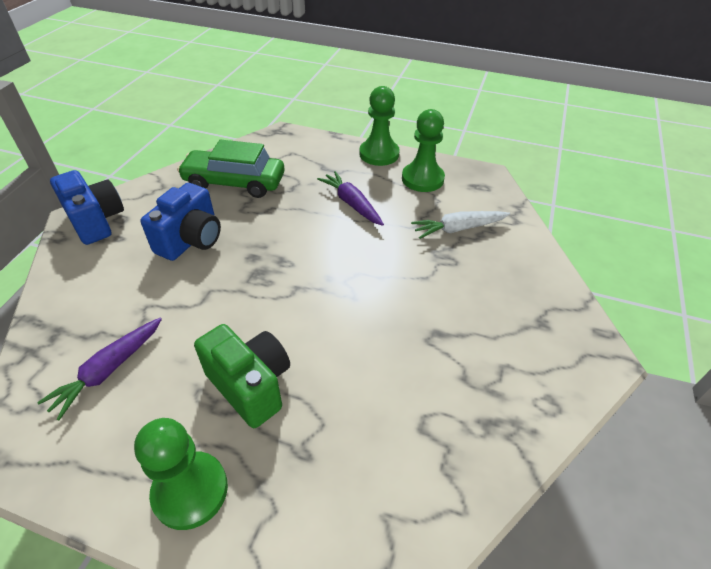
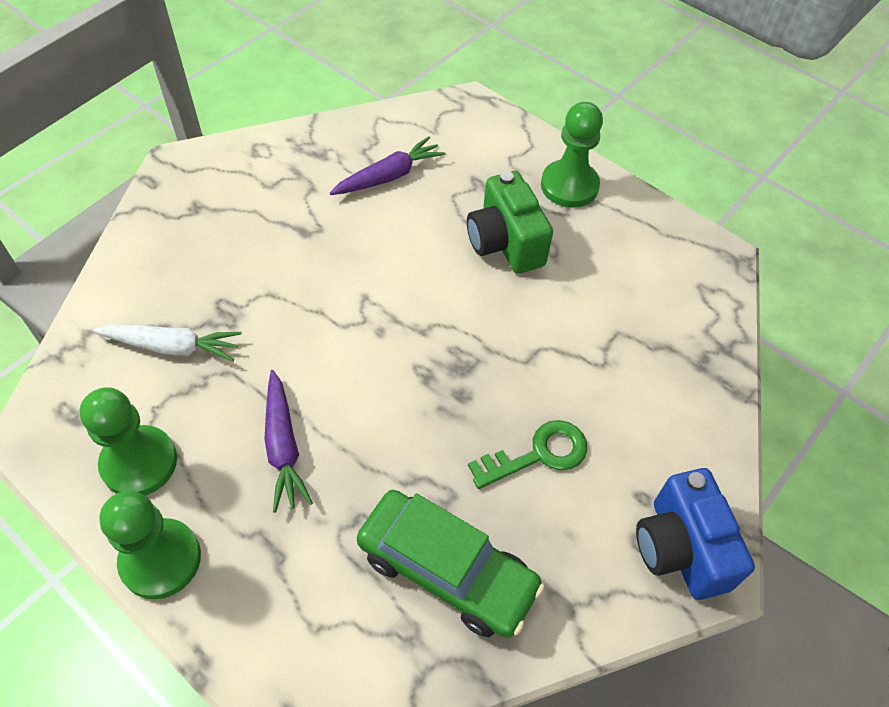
camera: 160 degrees left, 10 degrees up
purple carrot [37,318,162,420] -> purple carrot moved to [330,136,446,195]
blue camera [140,183,221,261] -> green key [468,420,587,489]

